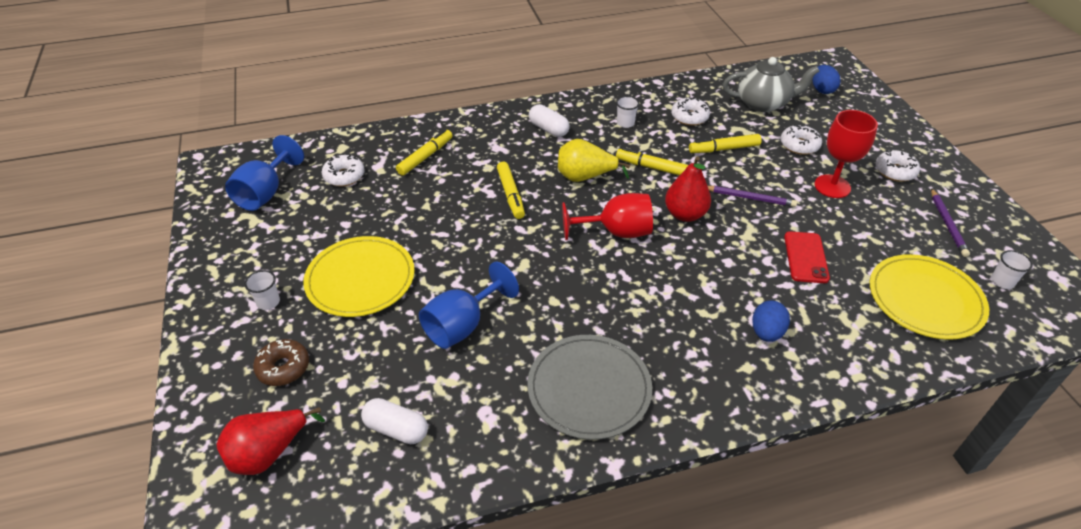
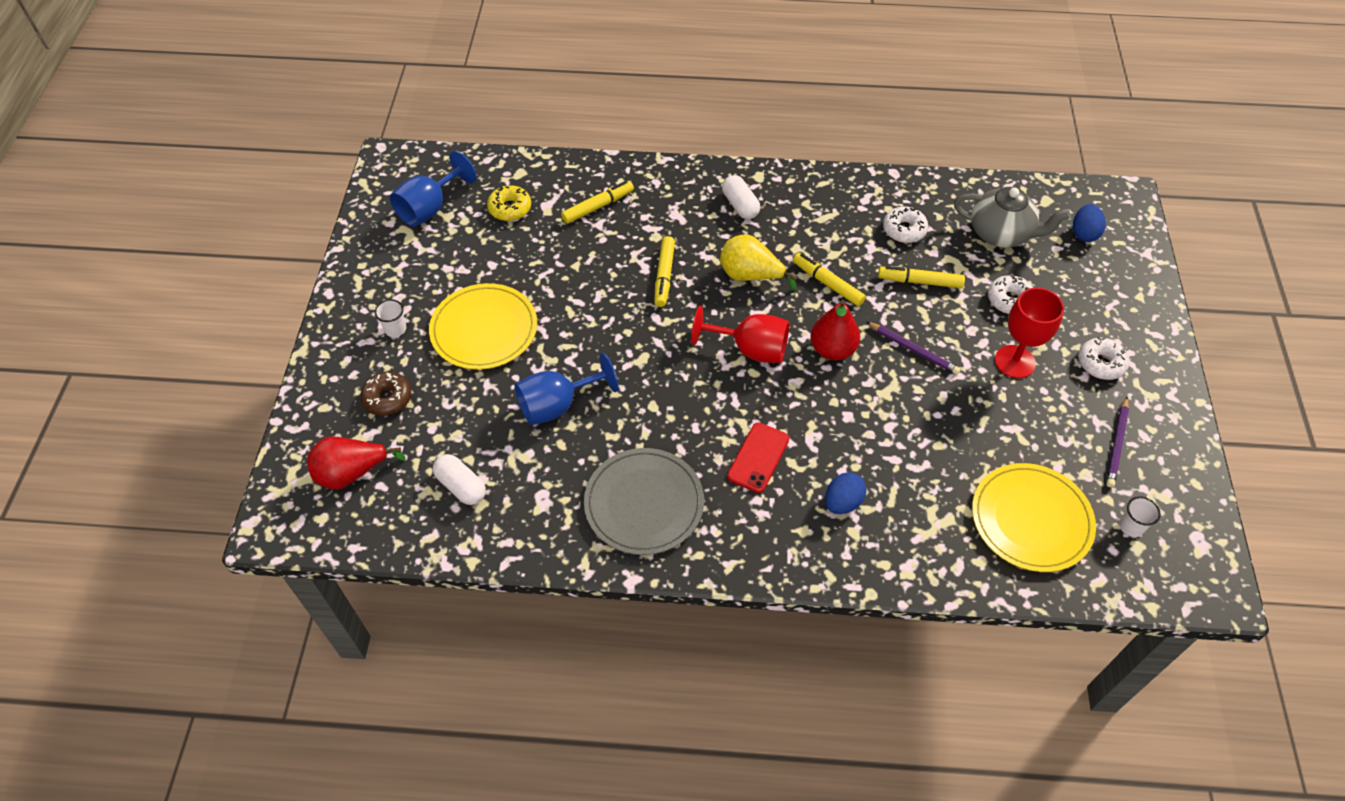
camera: 20 degrees right, 10 degrees up
white donut [322,155,365,186] -> yellow donut [487,185,531,221]
white cup [616,96,639,128] -> none
red phone [784,231,830,283] -> red phone moved to [727,422,789,493]

